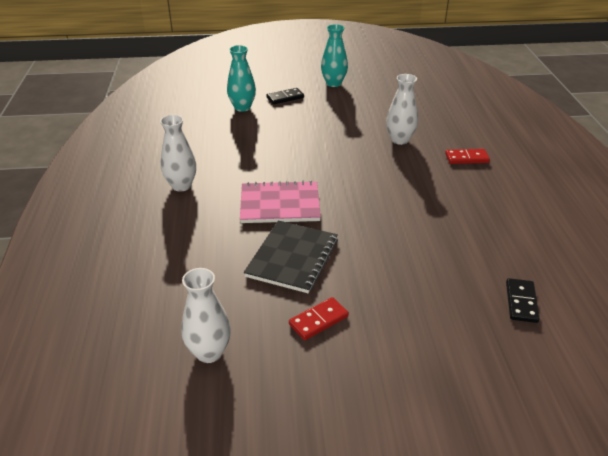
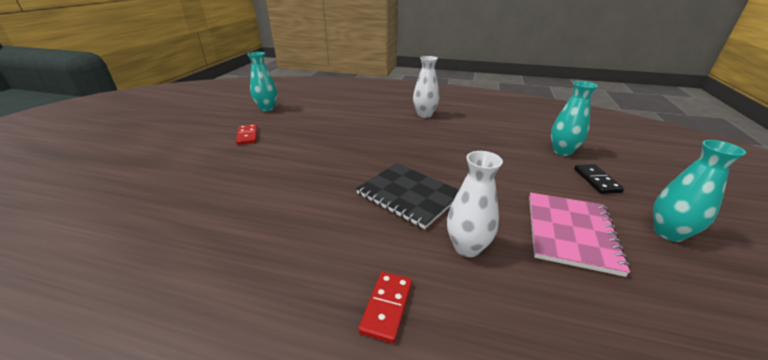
camera: 110 degrees right, 5 degrees down
white vase [181,268,231,363] -> turquoise vase [247,52,277,111]
pink notebook [240,180,321,223] -> pink notebook moved to [529,192,630,277]
black notebook [244,221,338,293] -> black notebook moved to [356,163,459,229]
black domino [506,278,540,323] -> none

